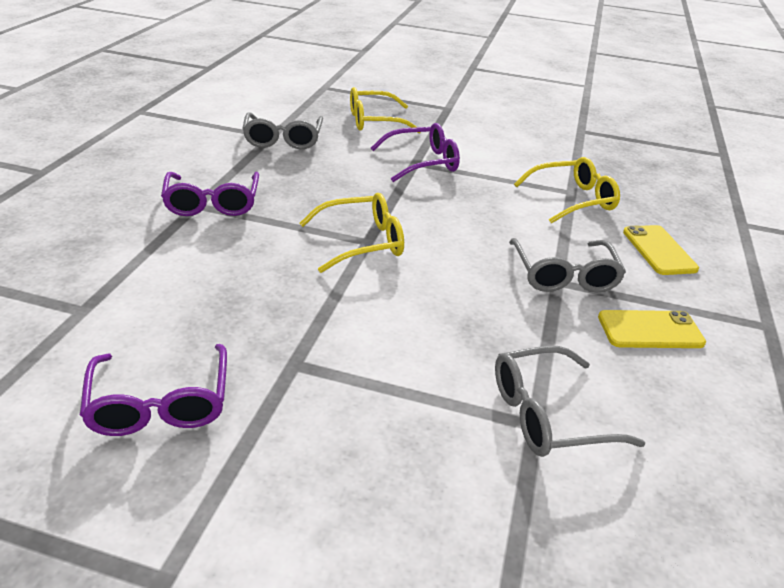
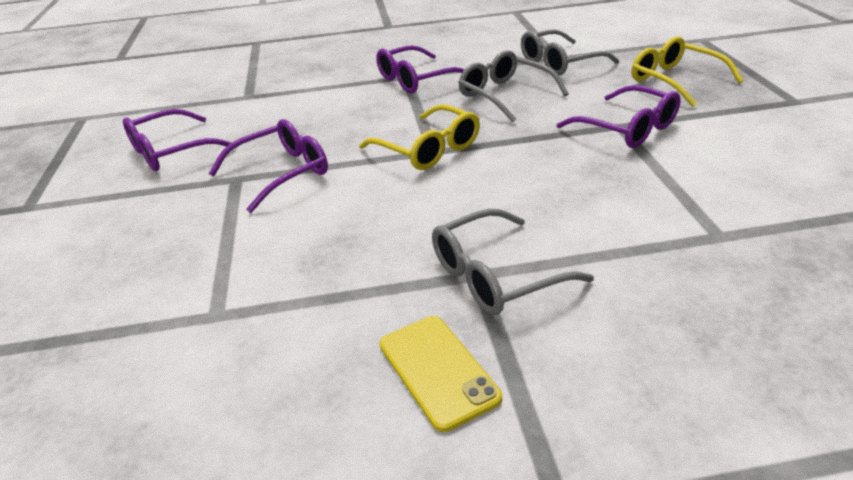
camera: 70 degrees right, 0 degrees up
grey glasses [495,346,645,457] -> grey glasses moved to [458,50,569,122]
yellow glasses [514,157,620,223] -> none
yellow phone [623,225,699,275] -> none
none -> purple glasses [209,119,328,213]

